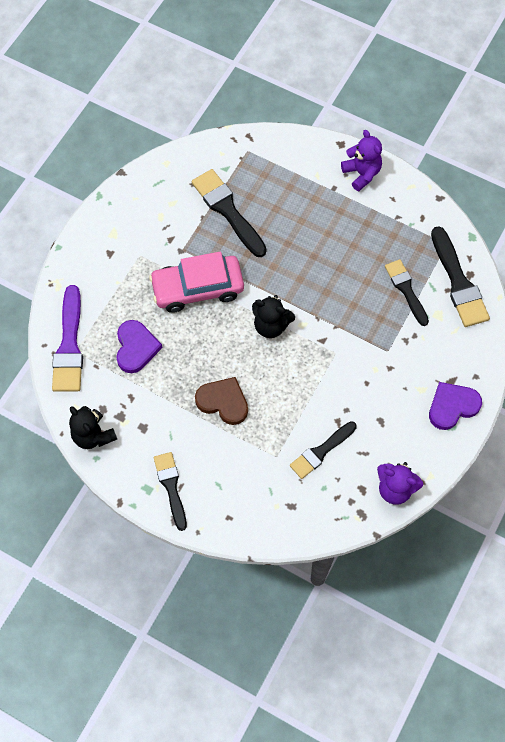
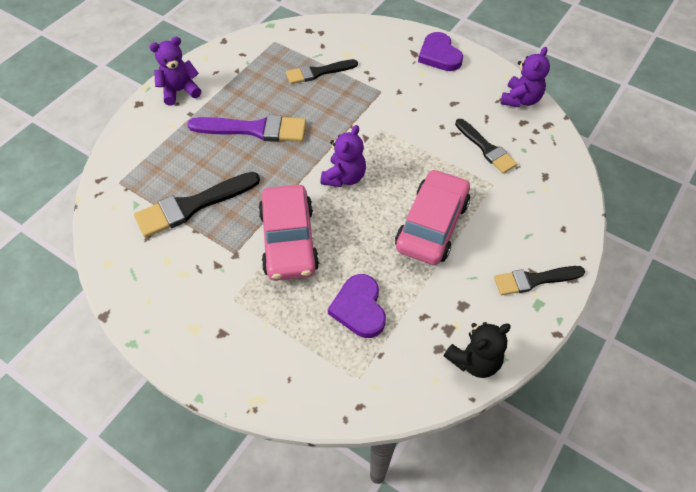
camera: 85 degrees left, 10 degrees down
purple brush [52,285,83,392] -> purple brush moved to [187,115,306,142]
purple heart [116,320,162,373] -> purple heart turned 105 degrees counterclockwise [328,274,386,338]
brown heart [195,377,248,425] -> pink car [395,169,470,265]
black teddy bear [252,295,295,338] -> purple teddy bear [321,125,366,187]
black brush [431,226,490,327] -> none

